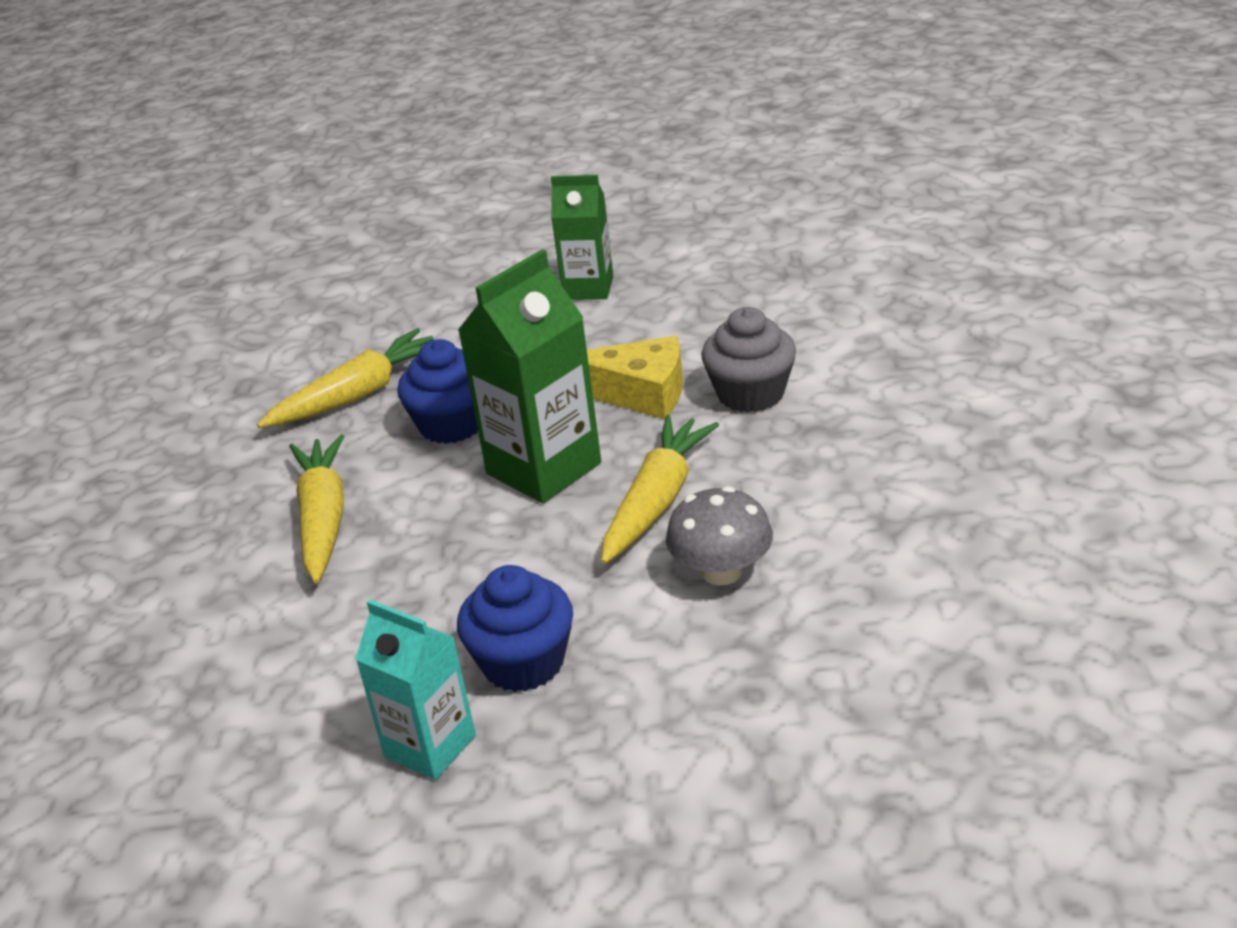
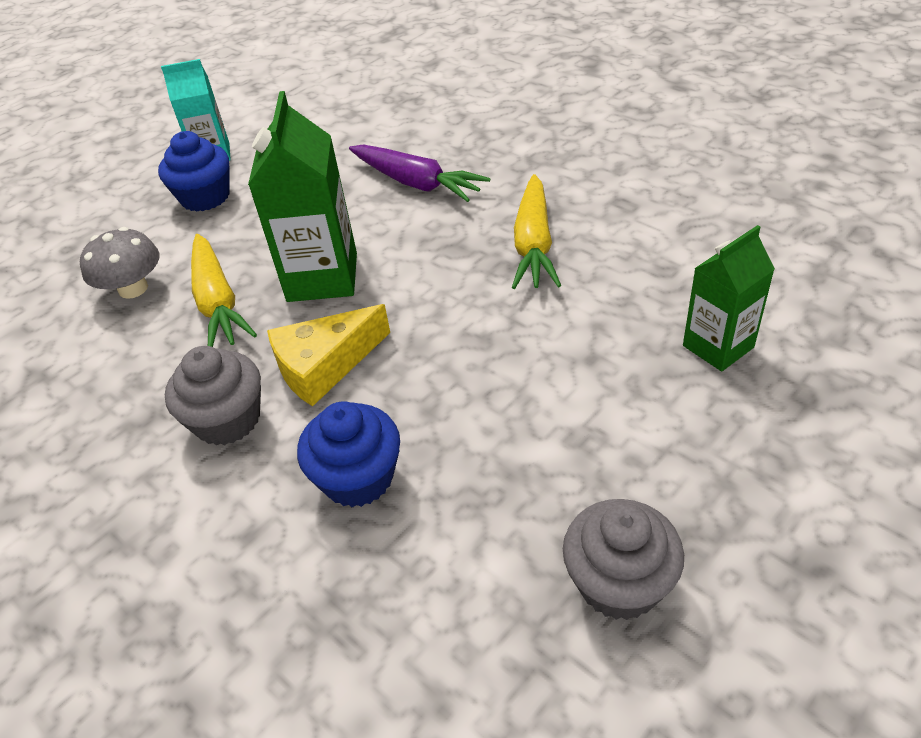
camera: 135 degrees right, 10 degrees up
yellow carrot [289,434,345,583] -> purple carrot [349,144,490,202]
blue cupcake [397,339,478,444] -> blue cupcake moved to [297,402,400,507]
green carton [551,175,613,300] -> green carton moved to [683,225,775,371]
none -> grey cupcake [563,499,684,620]

